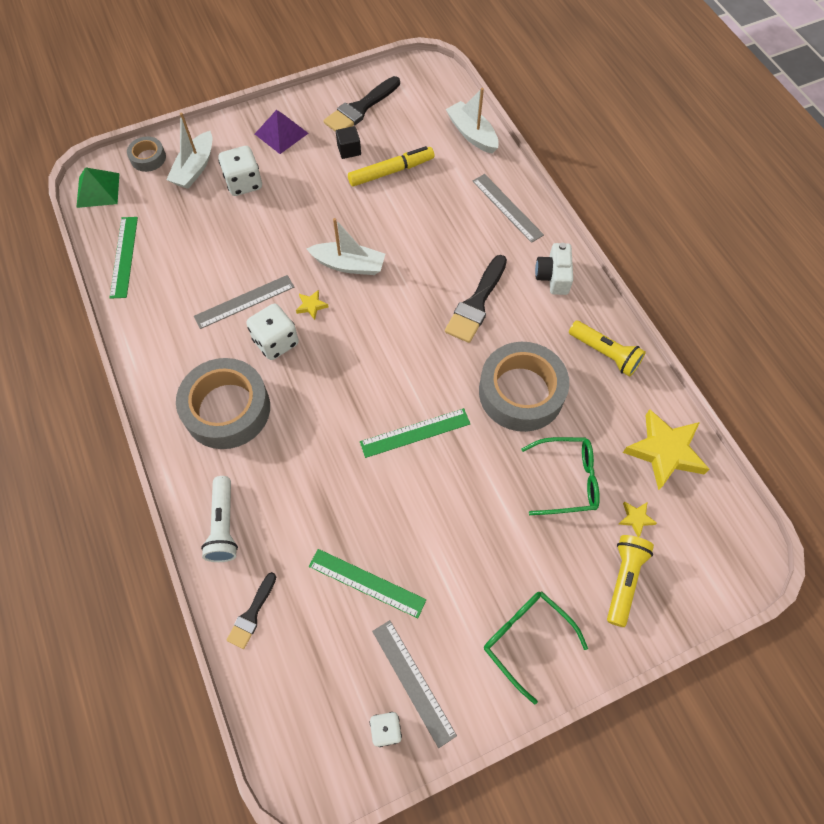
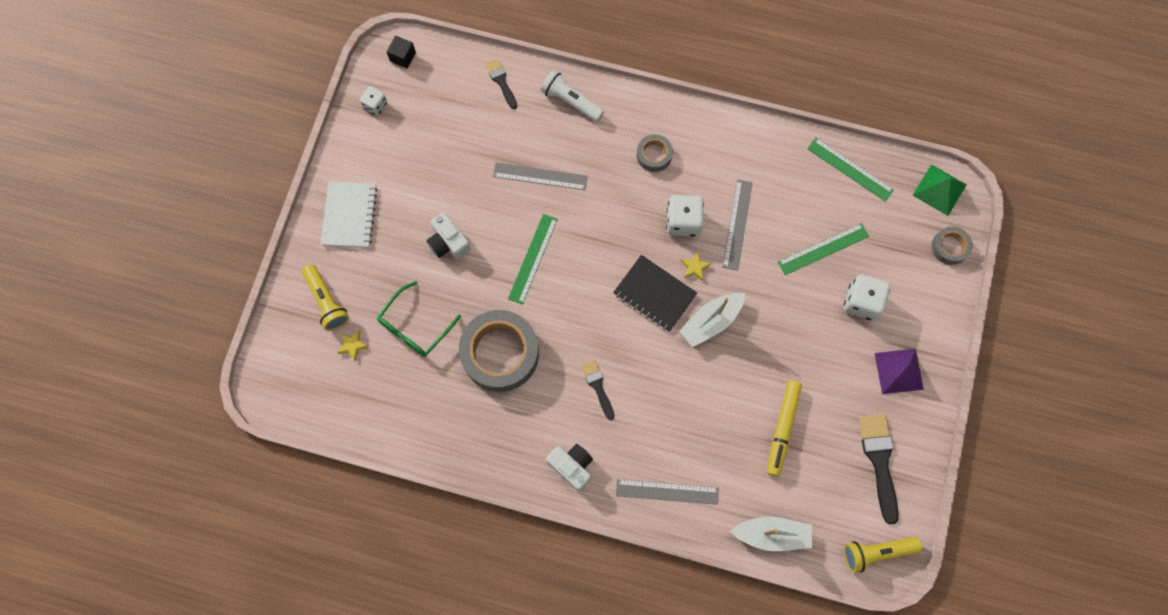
camera: 130 degrees right, 10 degrees up
white boat [166,112,212,189] -> none
grey tape [176,358,270,449] -> grey tape [637,134,673,172], size x0.48
green ruler [309,549,426,618] -> green ruler moved to [778,223,869,275]
black cube [336,126,361,159] -> black cube moved to [387,36,416,68]
grey ruler [372,620,457,748] -> grey ruler moved to [493,163,588,190]
black brush [445,255,507,343] -> black brush [581,359,614,420], size x0.59
green glasses [484,592,588,704] -> white notebook [321,181,378,248]
yellow flashlight [569,321,646,377] -> yellow flashlight moved to [844,537,922,573]
yellow star [623,409,709,490] -> none
none -> white camera [427,212,471,259]
none -> black notebook [613,255,697,332]

